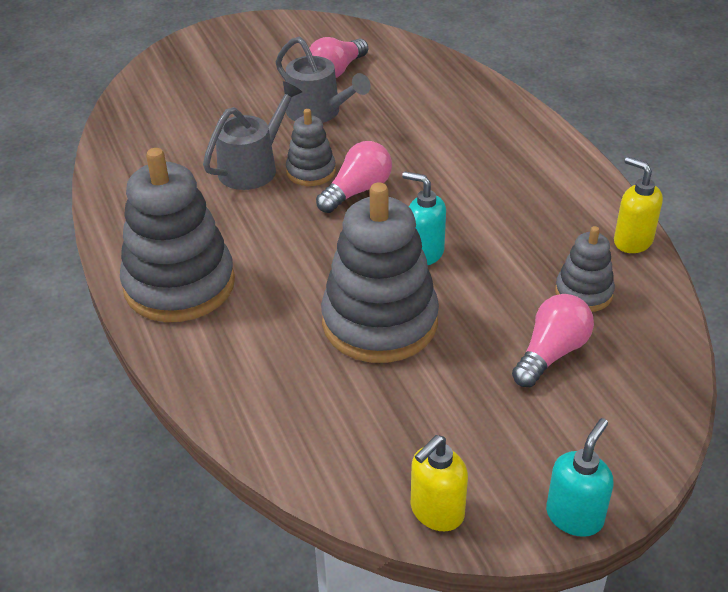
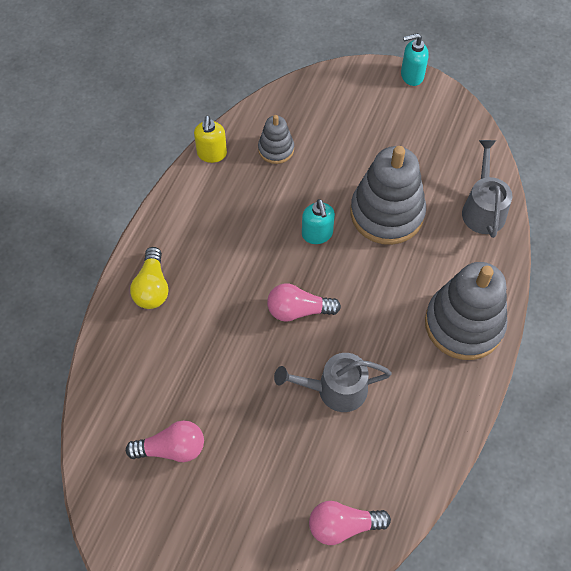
camera: 135 degrees left, 20 degrees up
grey watering can [276,37,370,123] -> grey watering can moved to [462,140,512,238]
grey stacking toy [286,109,336,186] -> none
yellow soap dispenser [411,435,468,531] -> none
pink light bulb [512,294,594,387] -> pink light bulb moved to [309,501,391,545]
none -> yellow light bulb [130,247,168,309]

